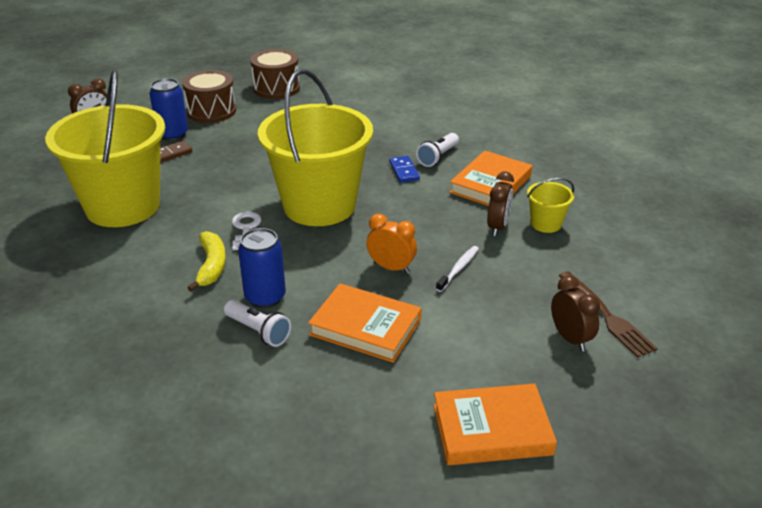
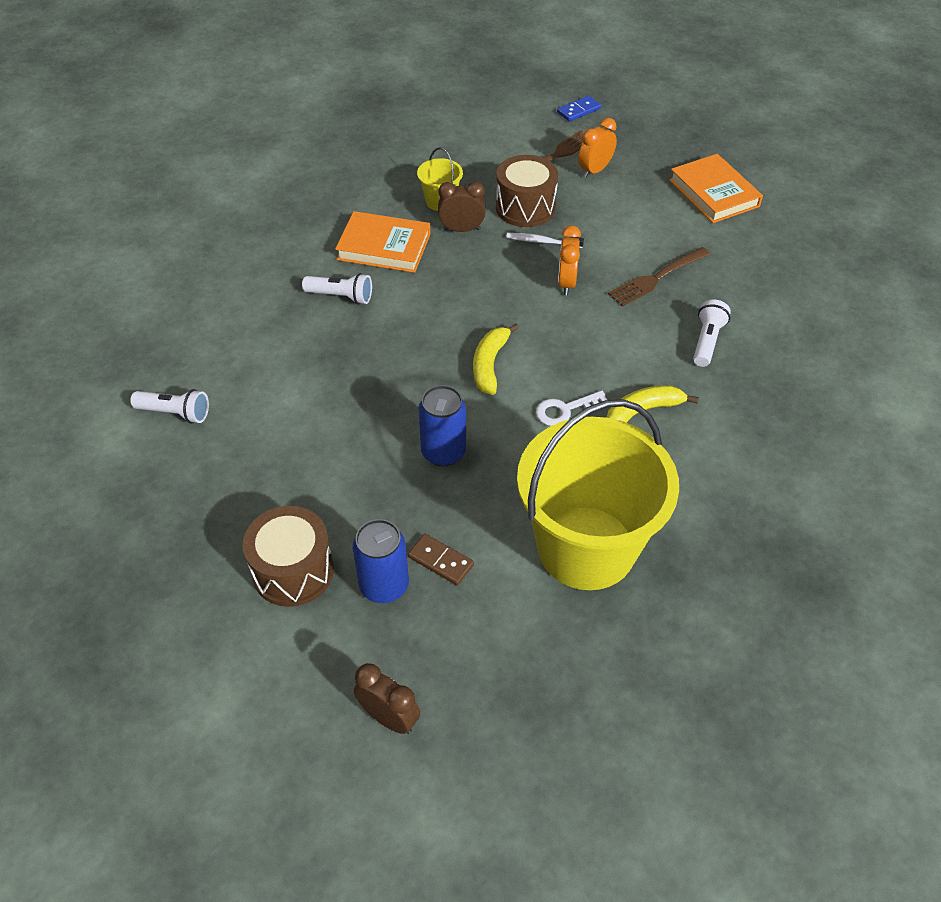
camera: 110 degrees left, 15 degrees up
blue can [238,228,286,308] -> blue can moved to [418,385,466,467]
brown drum [251,49,300,99] -> brown drum moved to [496,155,558,227]
yellow bucket [258,69,373,226] -> yellow banana [473,323,519,395]
orange book [308,283,421,363] -> brown fork [608,247,710,307]
blue domino [389,156,420,183] -> blue domino moved to [557,96,601,122]
brown clock [551,276,600,351] -> orange clock [578,118,617,178]
none -> white flashlight [130,389,209,423]

